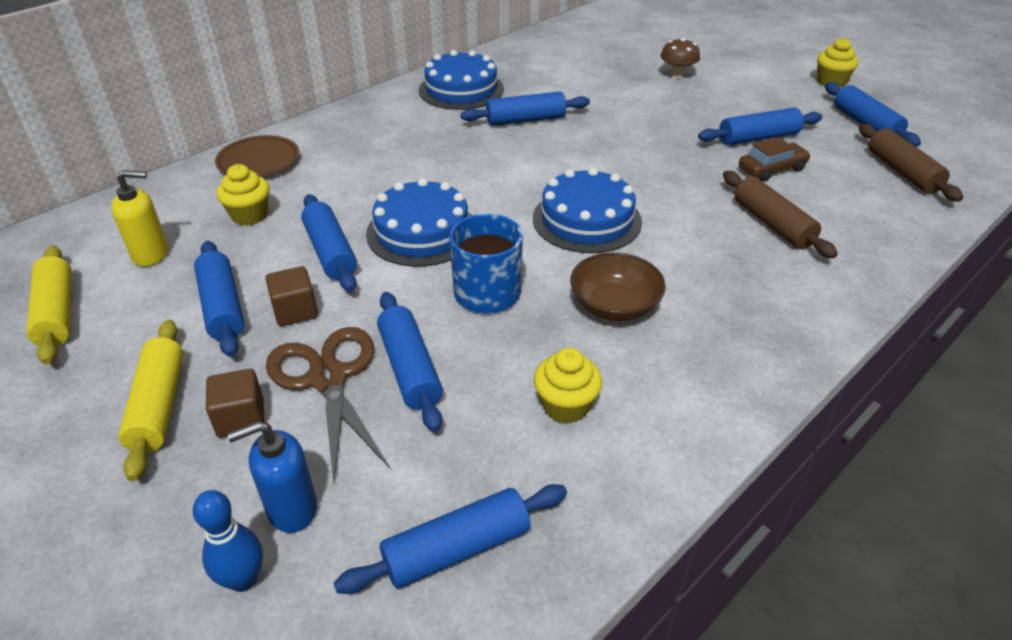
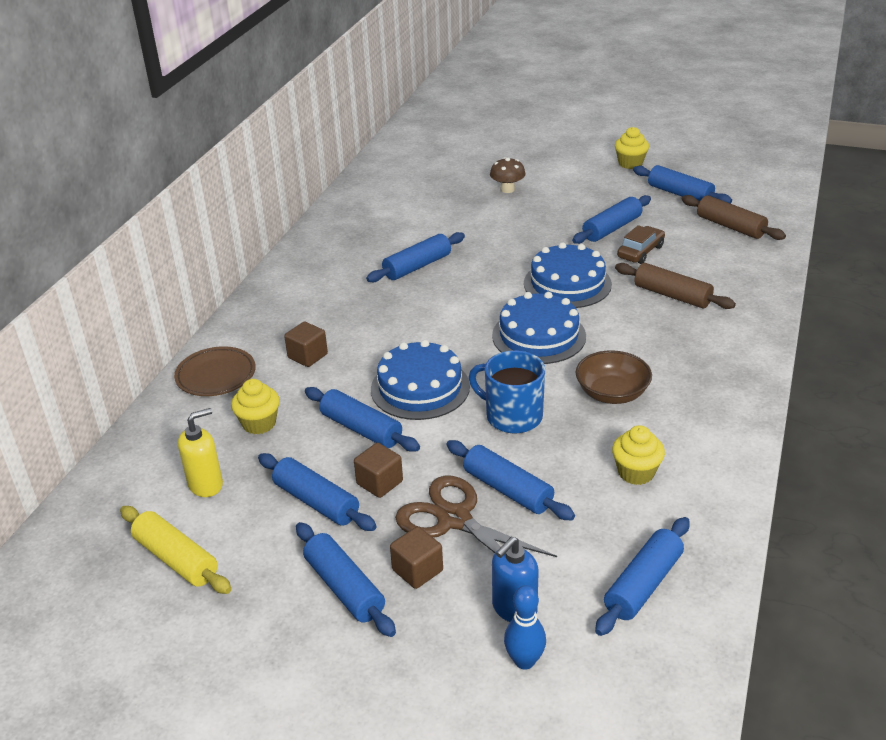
camera: 25 degrees left, 5 degrees down
yellow rolling pin [118,320,183,481] -> blue rolling pin [296,522,396,637]
blue cake [419,50,504,110] -> blue cake moved to [524,242,612,308]
none -> brown cube [284,322,328,367]

